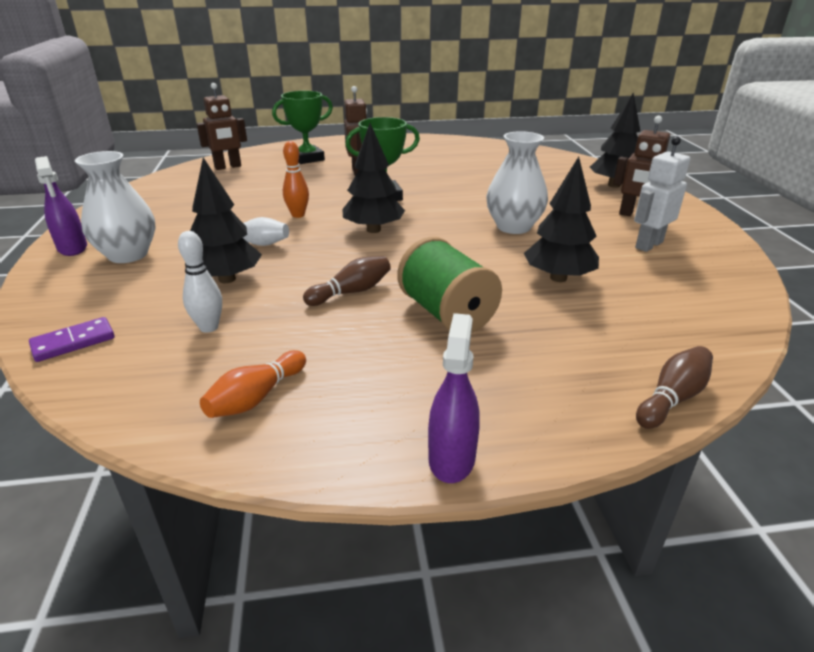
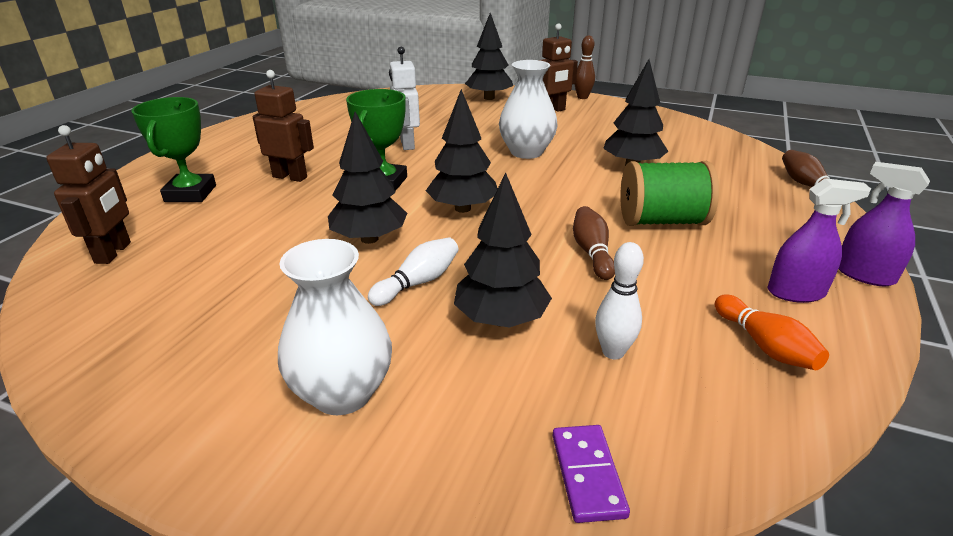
camera: 60 degrees left, 0 degrees up
purple spray bottle [35,156,87,256] -> purple spray bottle moved to [767,178,871,303]
orange bowling pin [283,141,309,218] -> black tree [328,112,407,244]
white robot [634,136,690,252] -> white robot moved to [389,47,420,150]
none -> brown bowling pin [574,35,595,99]

